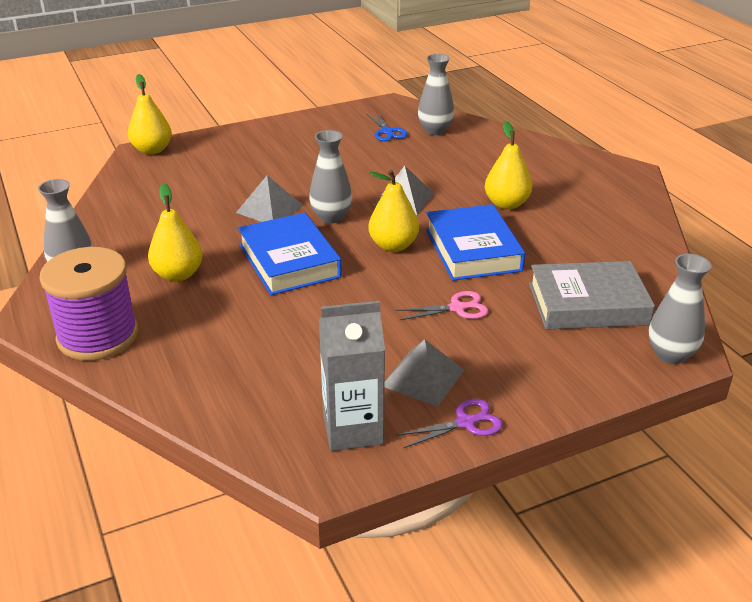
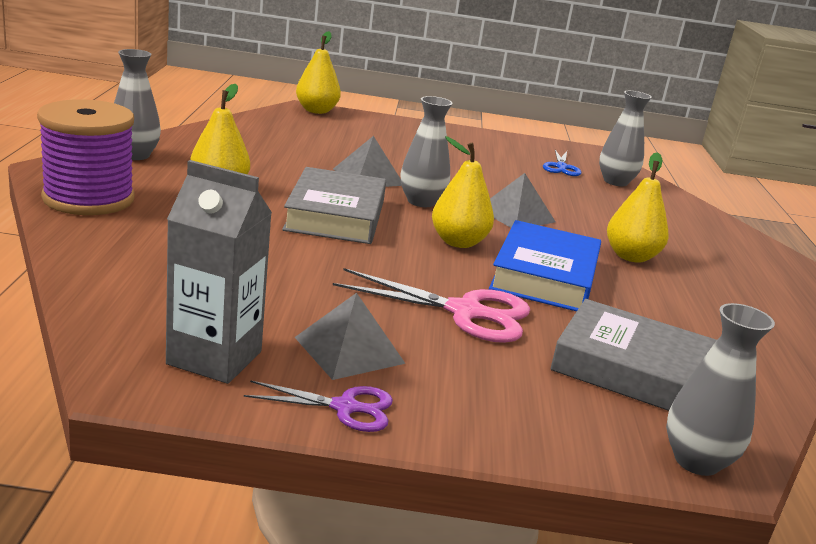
camera: 25 degrees right, 10 degrees down
blue book [238,212,342,295] -> grey book [282,167,386,244]
pink scissors [396,291,488,321] -> pink scissors [333,268,530,343], size x1.68

